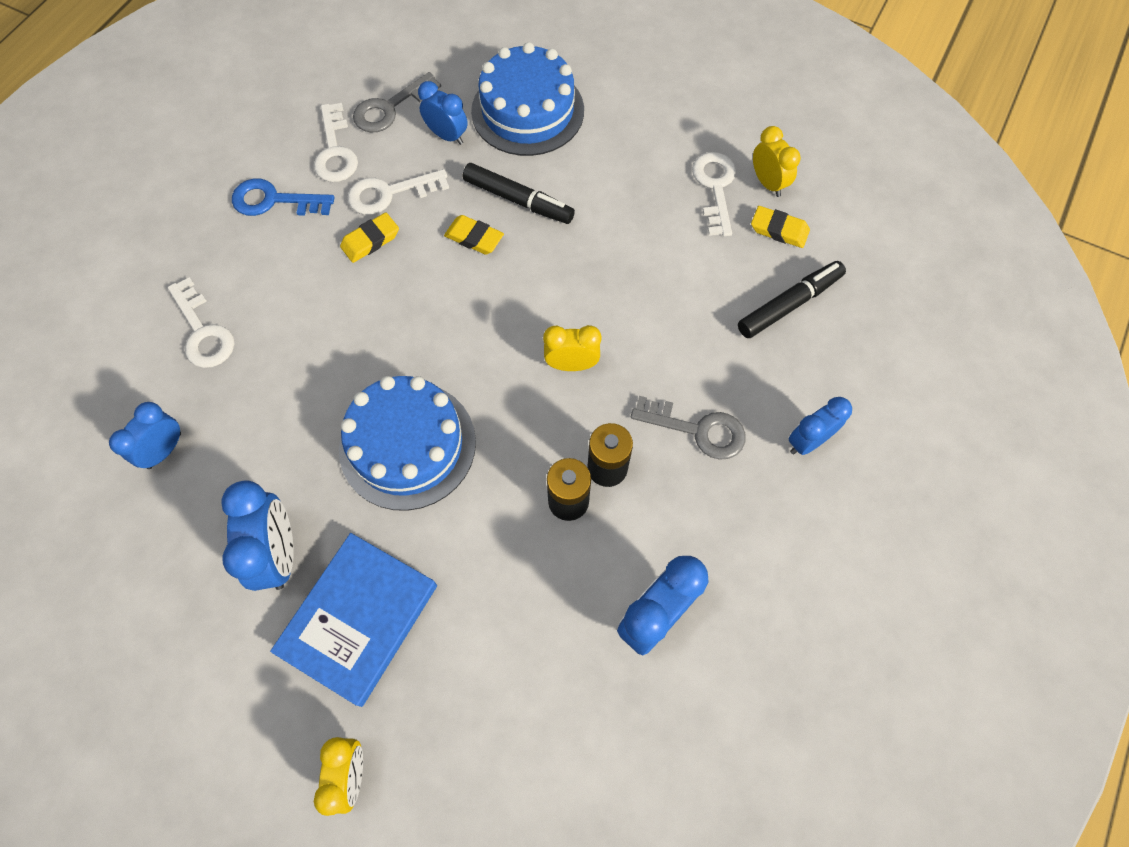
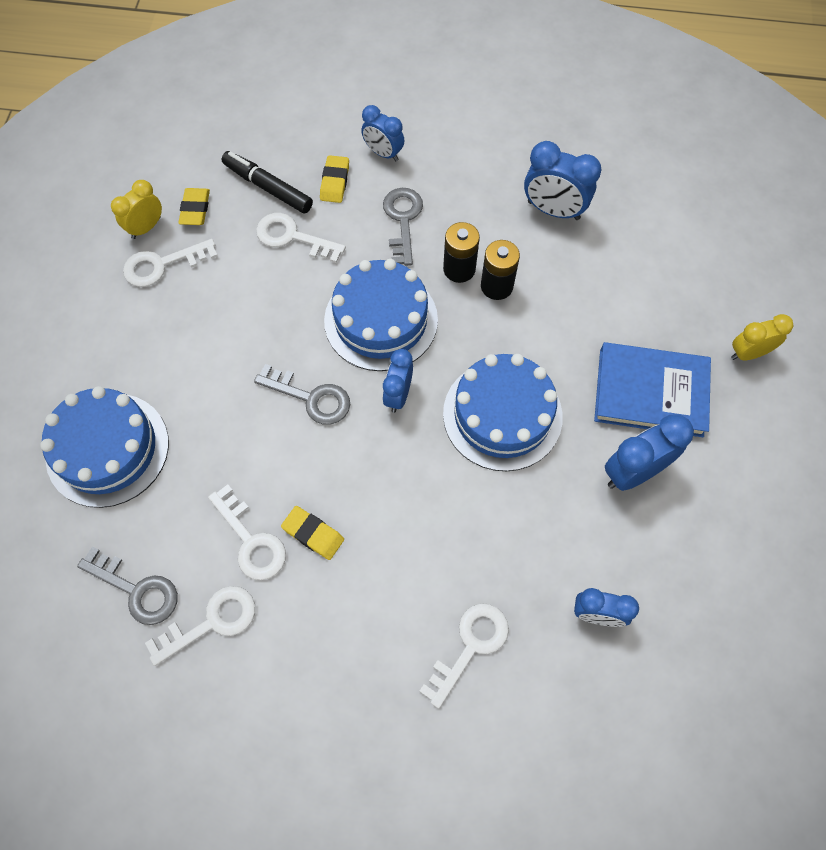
camera: 110 degrees left, 0 degrees up
blue key [232,178,335,216] -> none
blue clock [418,81,468,145] -> blue clock moved to [383,349,413,413]
yellow eraser [444,215,504,255] -> yellow eraser moved to [320,155,349,203]
black marker [463,163,575,224] -> none
yellow clock [543,325,601,371] -> blue cake [324,259,438,371]
none -> grey key [254,364,351,425]
none -> white key [256,213,346,263]

